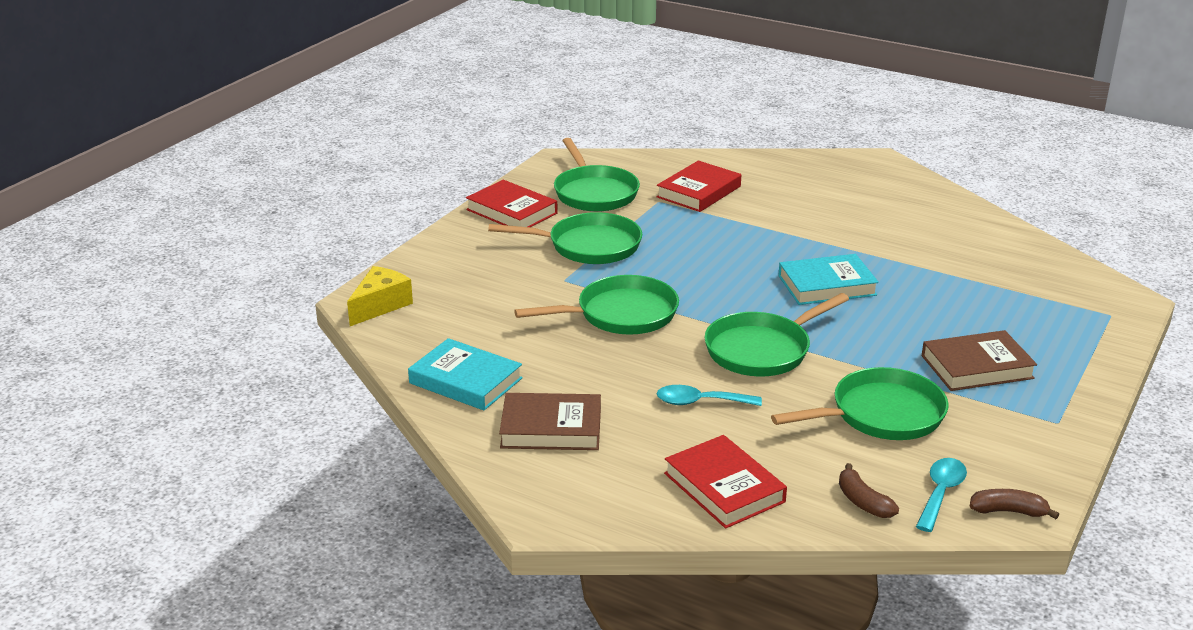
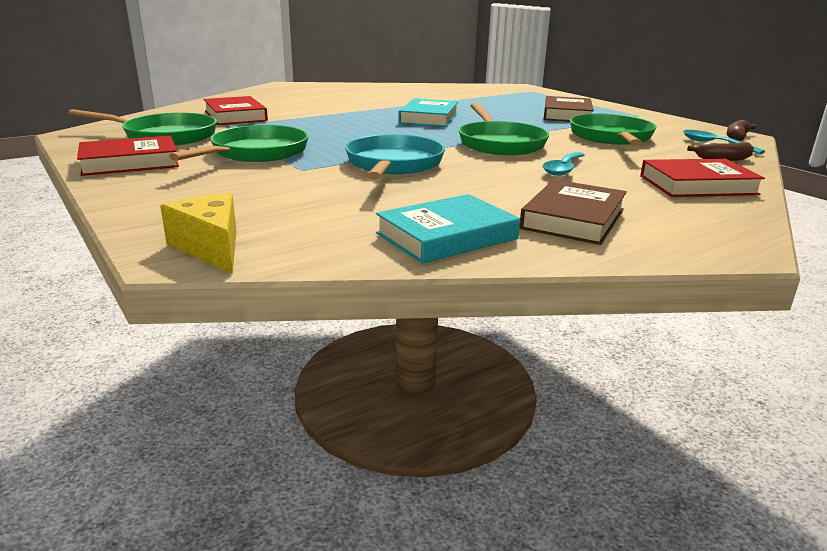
camera: 65 degrees left, 5 degrees down
green pan [514,275,679,335] -> turquoise pan [345,134,445,180]

